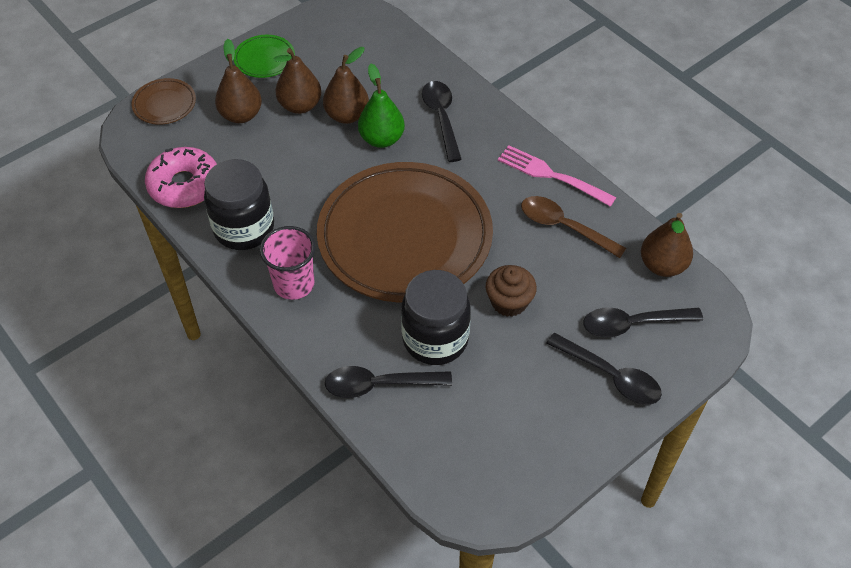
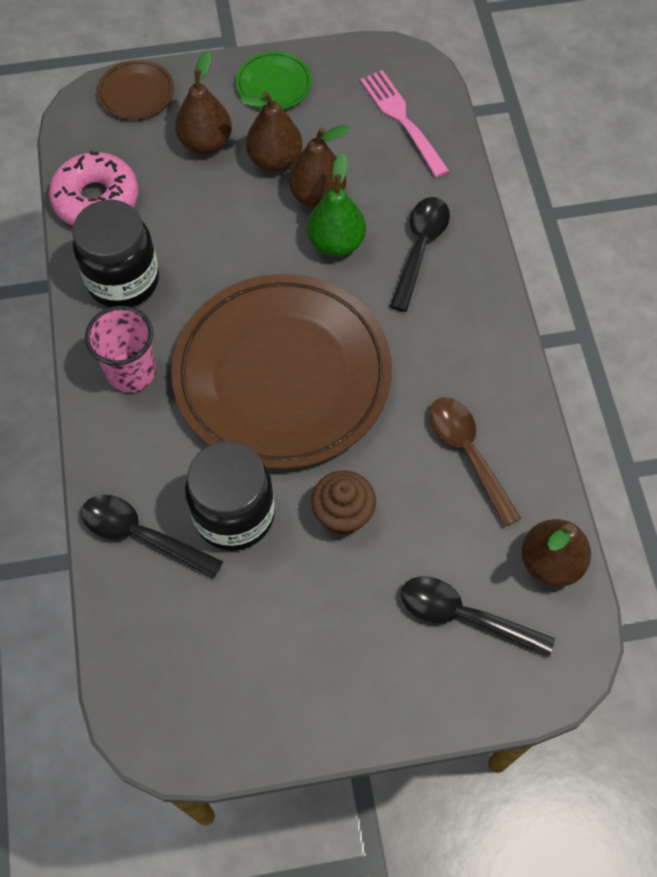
camera: 30 degrees right, 10 degrees up
pink fork [498,145,616,207] -> pink fork moved to [360,70,449,178]
black spoon [546,333,662,405] -> none

